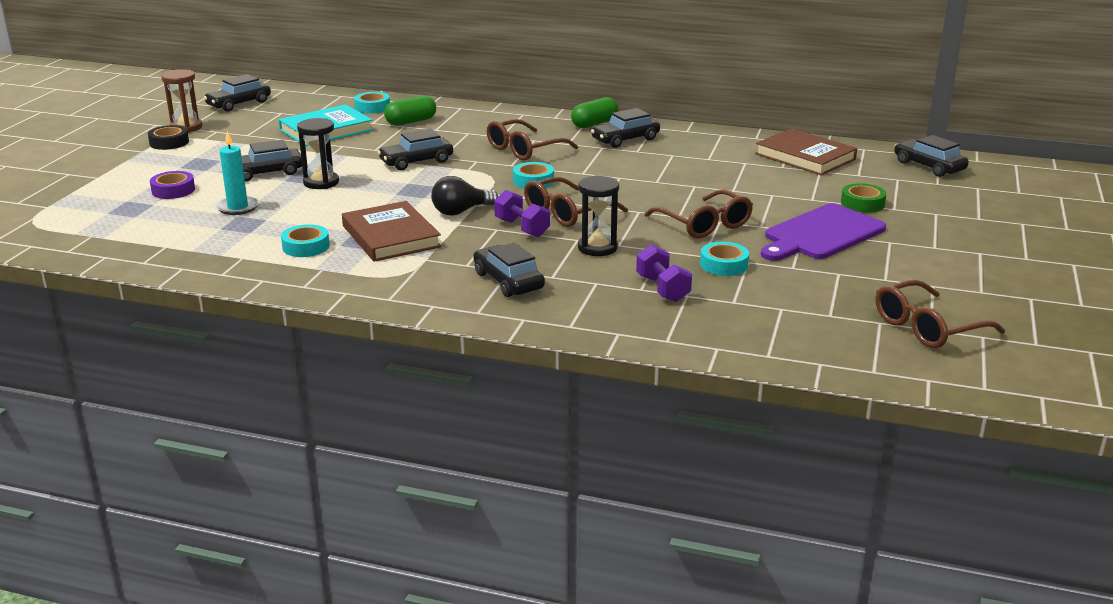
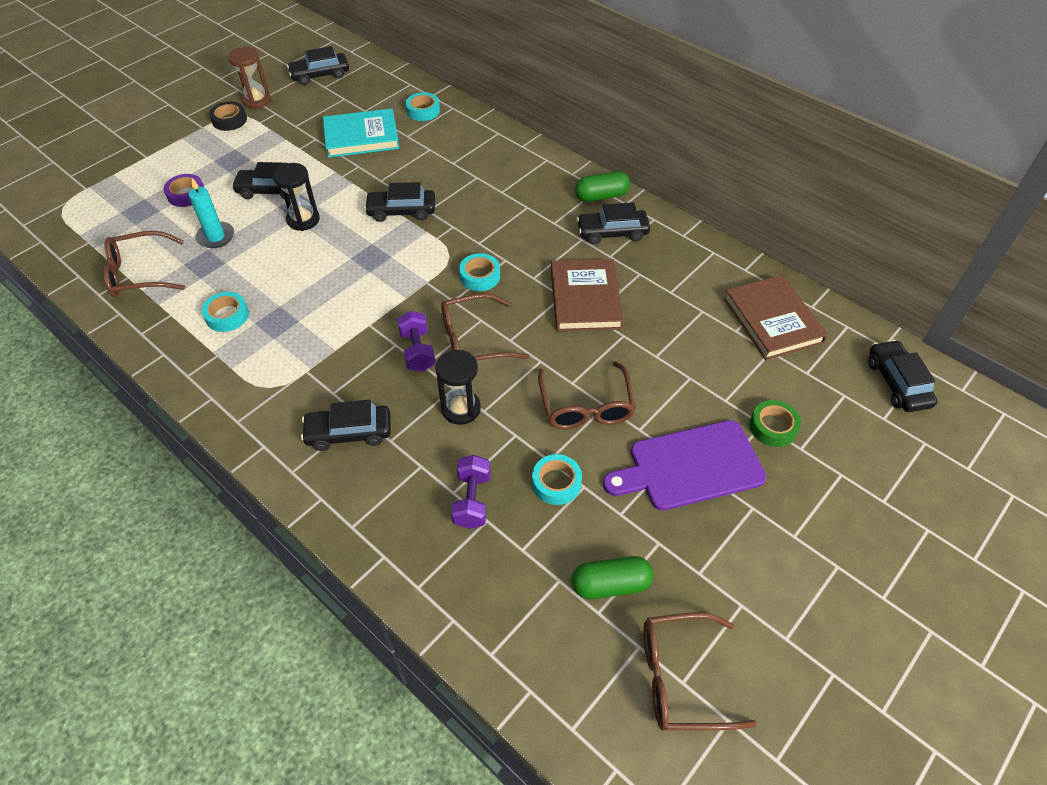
camera: 25 degrees right, 25 degrees up
brown book [342,201,441,262] -> brown book moved to [551,259,624,331]
green capsule [384,96,436,126] -> green capsule moved to [572,556,654,599]
black light bulb [431,176,498,216] -> none
black car [473,242,545,297] -> black car turned 90 degrees counterclockwise [301,400,391,451]
brown glasses [487,119,578,161] -> brown glasses moved to [103,231,185,297]

